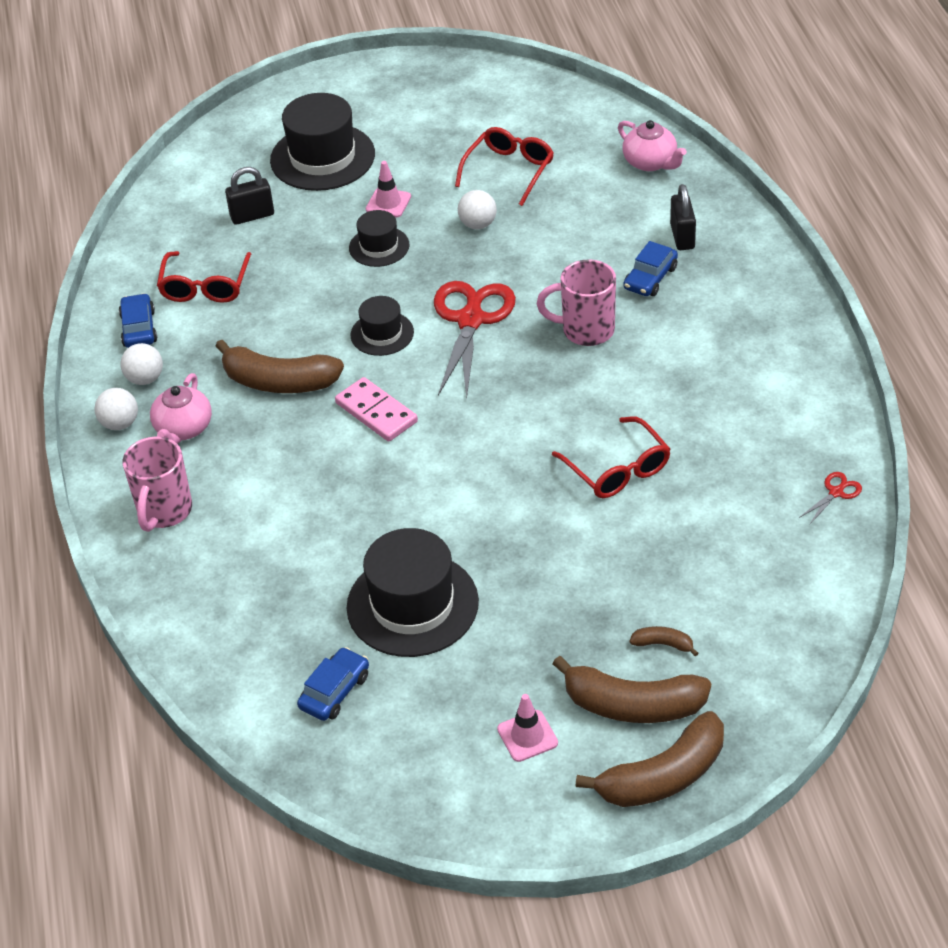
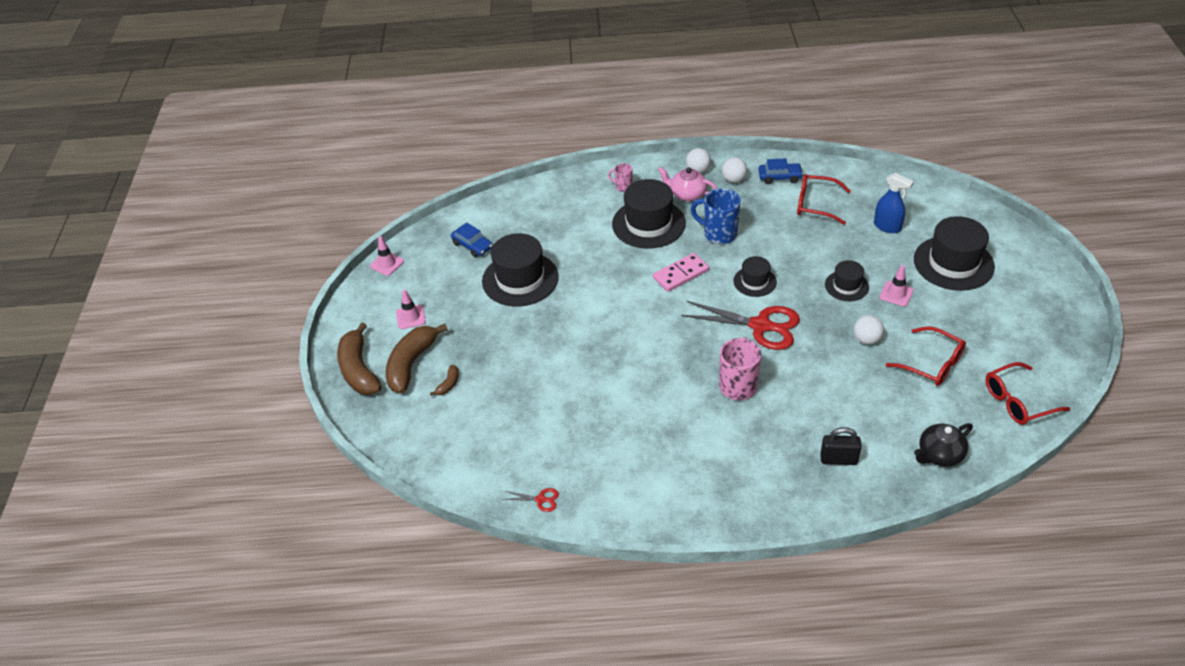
camera: 100 degrees right, 0 degrees up
pink mug [123,437,192,532] -> pink mug [608,163,632,192], size x0.54
brown banana [215,339,344,393] -> blue mug [691,188,740,244]
black padlock [225,167,274,225] -> blue spray bottle [874,173,914,233]
red glasses [552,416,671,498] -> red glasses moved to [985,362,1070,425]
pink teapot [618,120,687,171] -> black teapot [914,423,973,467]
blue car [624,241,678,296] -> none
red scissors [799,472,862,525] -> red scissors turned 45 degrees counterclockwise [503,488,559,512]
none -> pink traffic cone [370,236,404,276]
none -> black hat [612,179,686,249]

